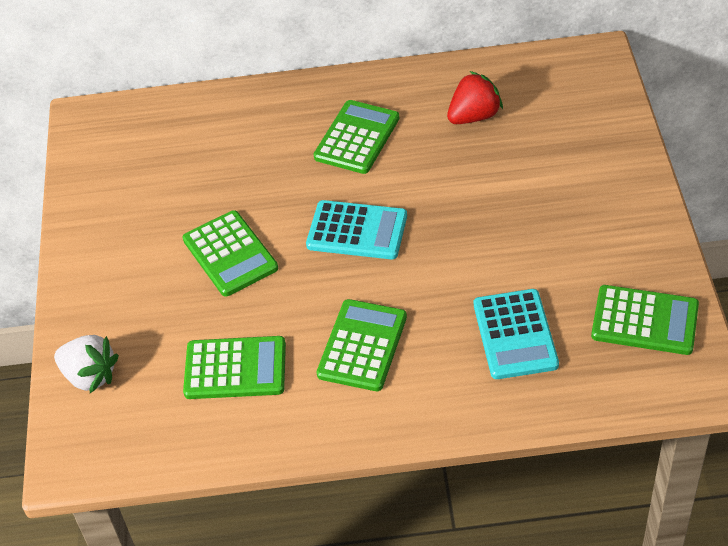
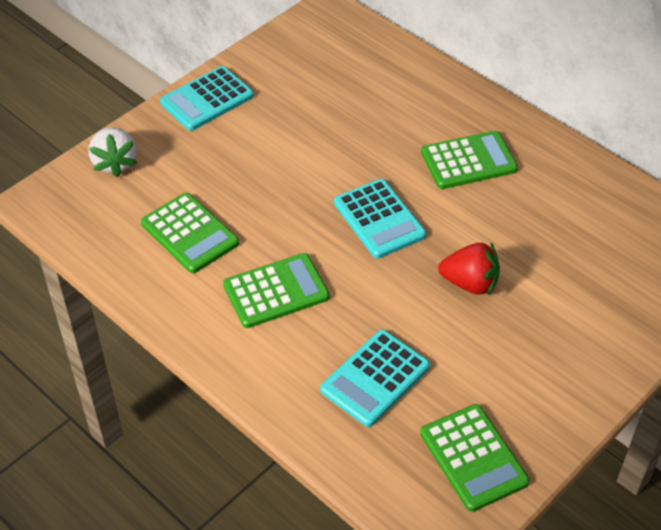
camera: 45 degrees right, 0 degrees up
green calculator [183,210,278,297] -> none
red strawberry [447,71,503,124] -> red strawberry moved to [438,242,500,296]
none -> turquoise calculator [160,66,254,131]

